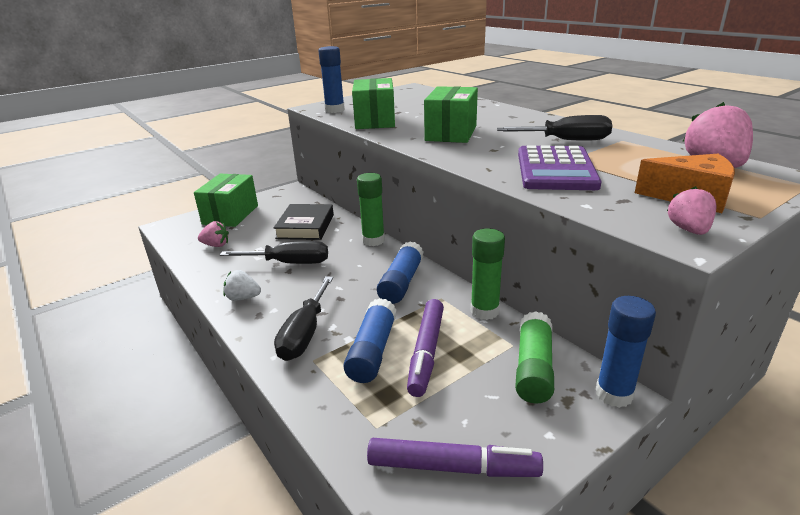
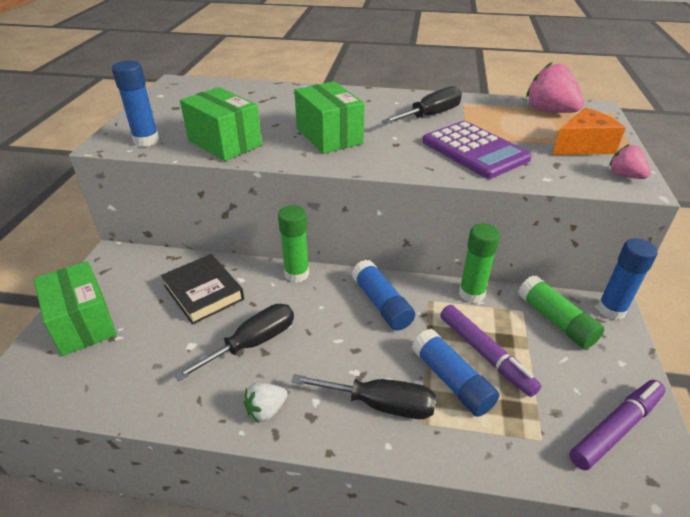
camera: 45 degrees left, 10 degrees up
pink strawberry [198,221,229,247] -> none
black screwdriver [274,276,333,361] -> black screwdriver turned 45 degrees counterclockwise [291,374,436,419]

